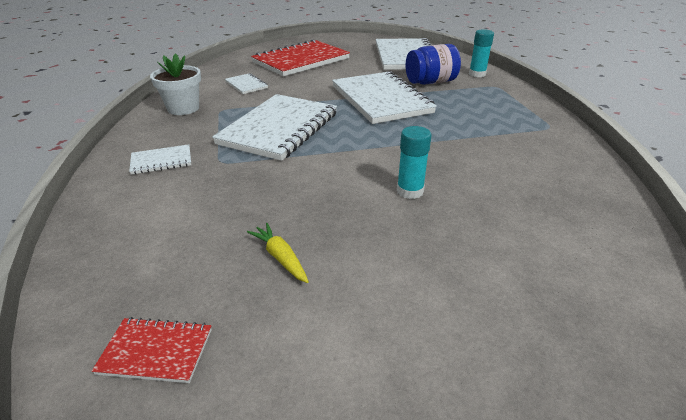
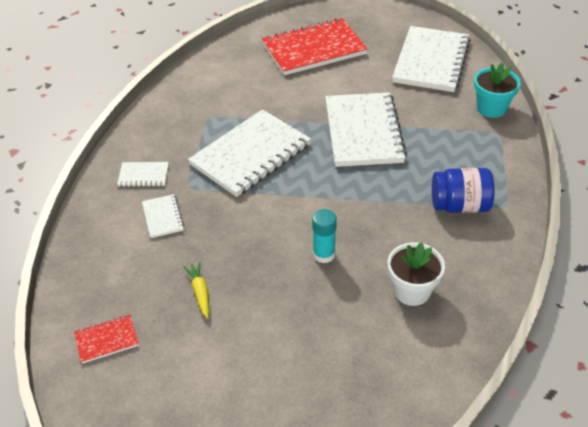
camera: 20 degrees right, 10 degrees up
red notebook [92,317,212,383] -> red notebook turned 45 degrees counterclockwise [74,314,139,364]
white flower pot [150,53,201,115] -> white flower pot moved to [388,242,445,306]
white notebook [225,73,268,94] -> white notebook moved to [142,194,184,238]
blue jar [406,44,461,85] -> blue jar moved to [432,168,494,213]
turquoise glue stick [469,29,494,77] -> turquoise flower pot [474,63,521,118]

